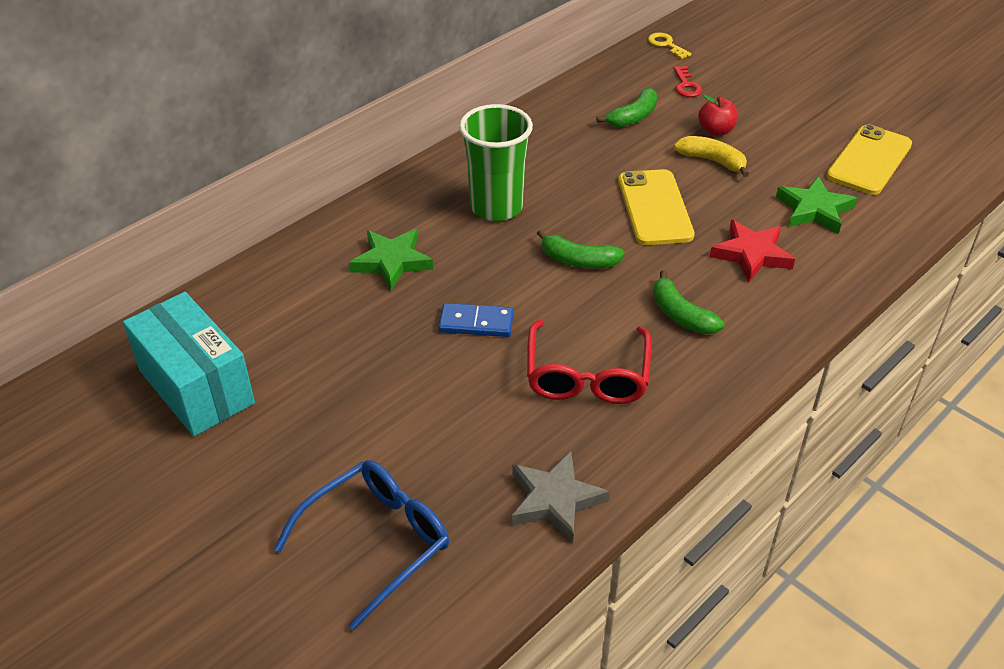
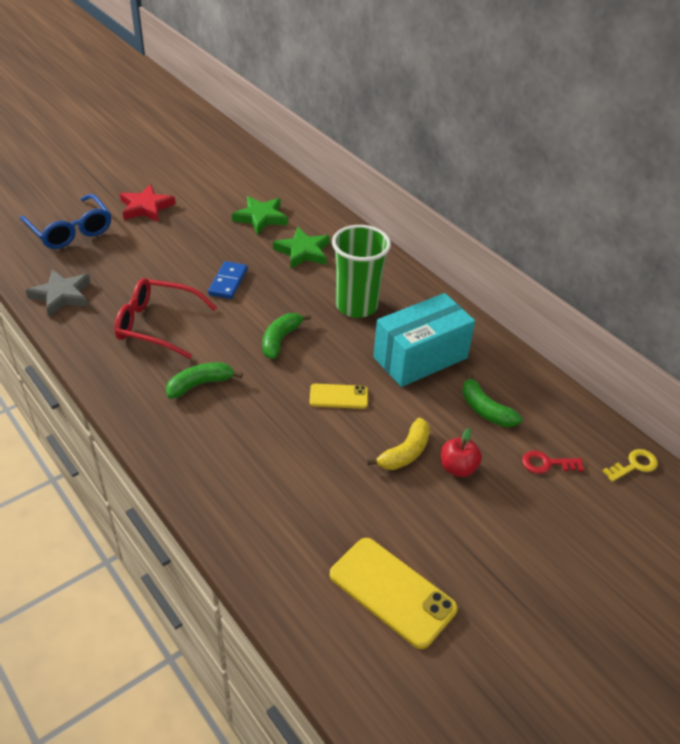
camera: 95 degrees right, 0 degrees up
turquoise box [123,292,255,436] -> turquoise box moved to [373,293,475,387]
yellow phone [618,169,695,245] -> yellow phone [310,384,368,409], size x0.57
red star [710,220,795,282] -> red star moved to [120,184,175,222]
green star [776,176,857,234] -> green star moved to [232,196,288,235]

